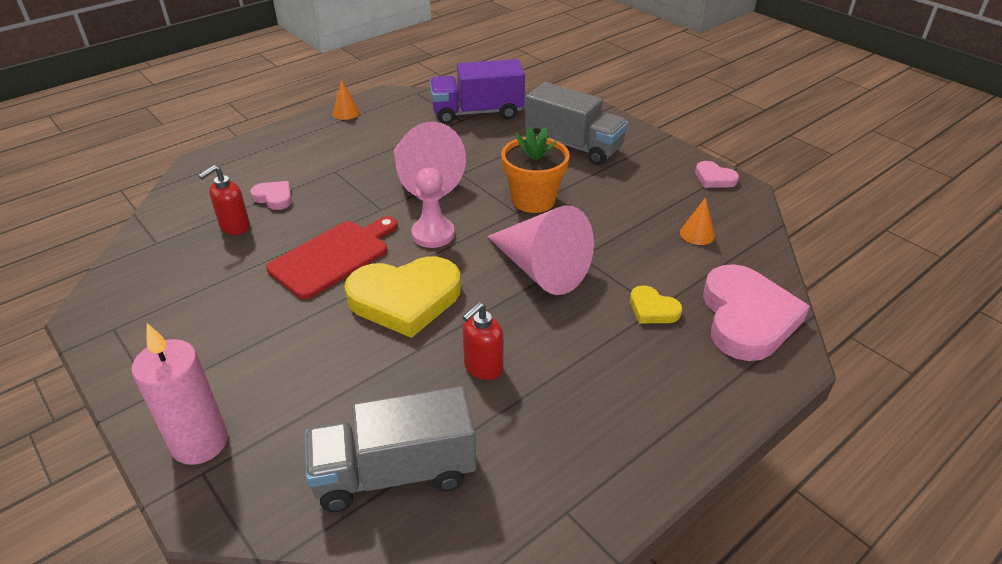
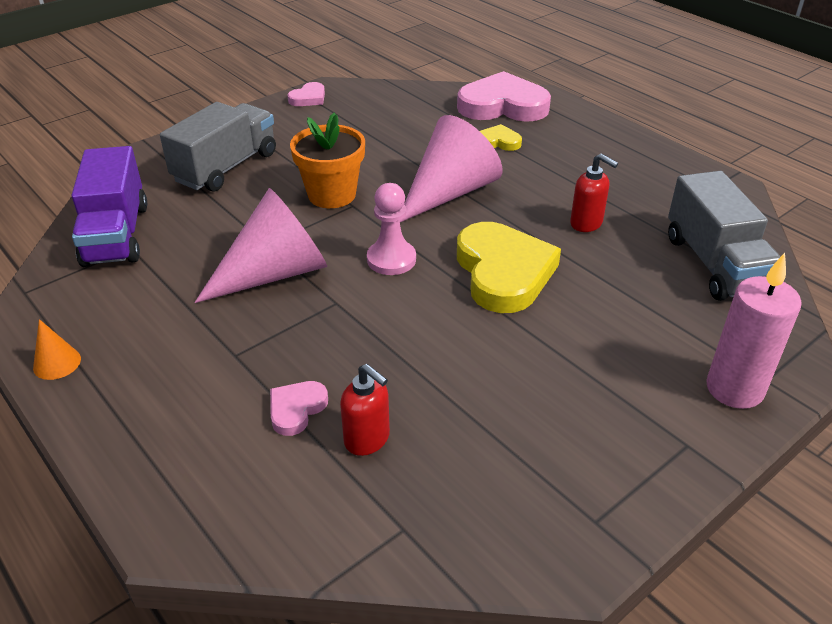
camera: 90 degrees left, 0 degrees up
red cutting board [266,216,398,299] -> none
yellow heart [630,285,682,323] -> yellow heart turned 120 degrees counterclockwise [480,124,522,151]
orange cone [680,197,715,245] -> none

